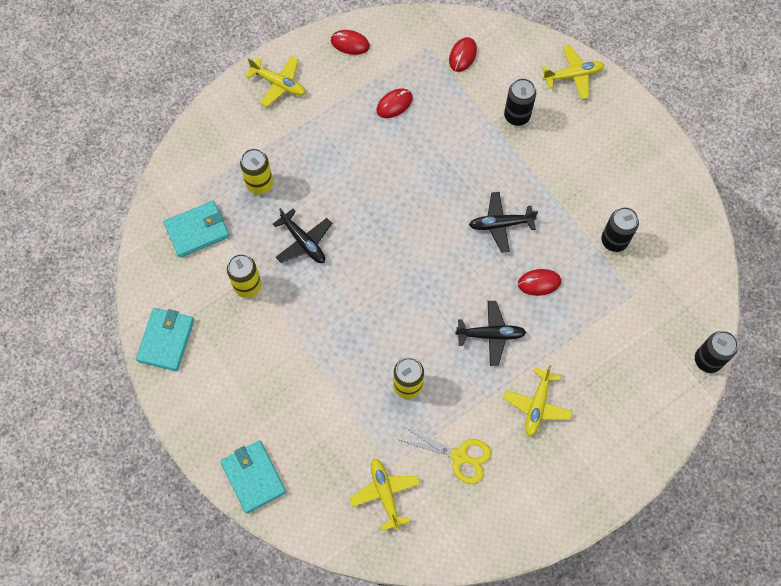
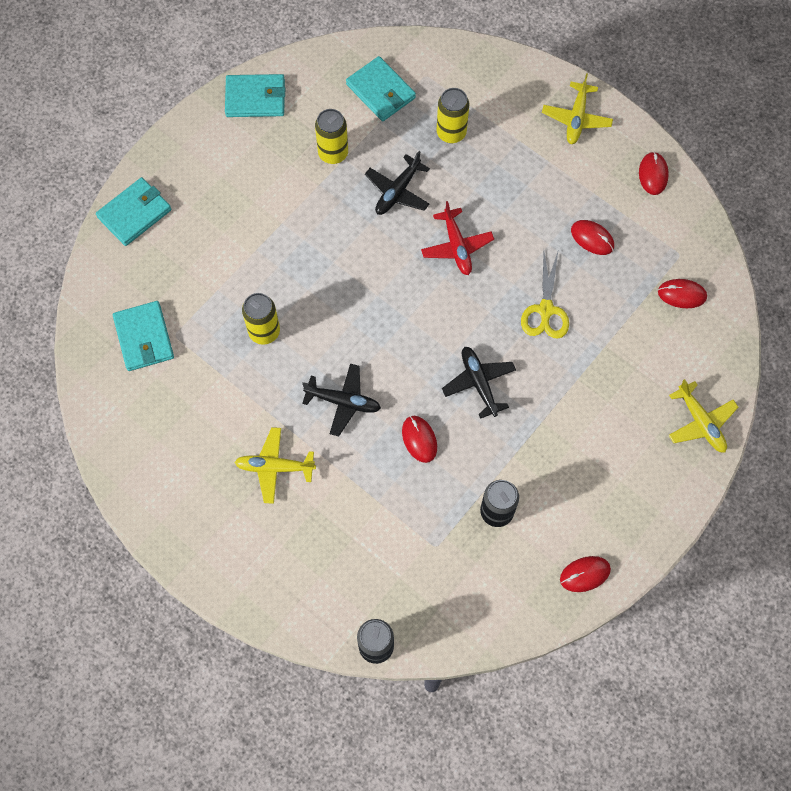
camera: 75 degrees right, 0 degrees up
yellow plane [349,458,420,531] -> turquoise wallet [113,301,174,371]
yellow scissors [400,427,491,484] -> yellow scissors moved to [521,252,569,339]
black plane [456,301,526,366] -> black plane turned 60 degrees counterclockwise [302,364,381,436]
black can [504,78,536,126] -> none
none -> red plane [421,201,494,275]
none -> red mouse [560,556,611,592]

